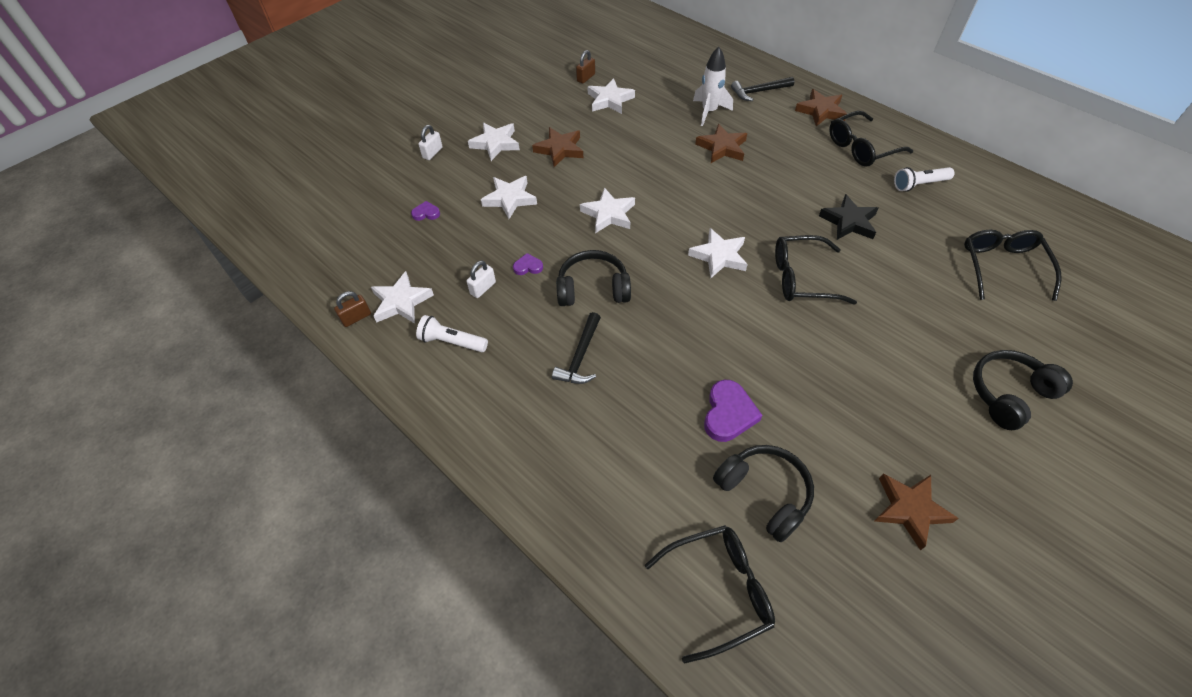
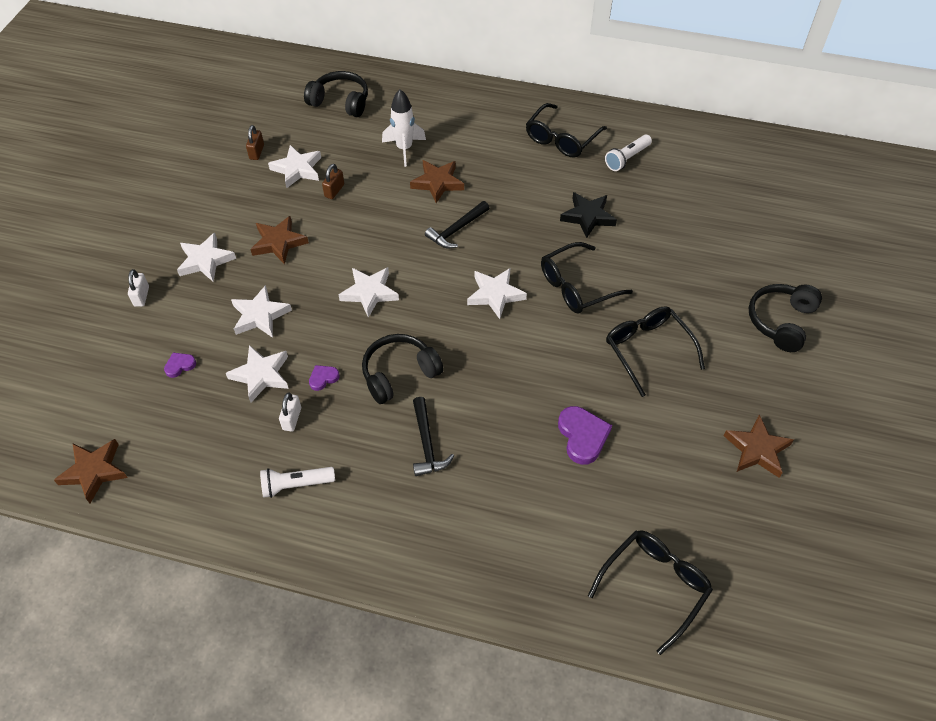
camera: 30 degrees left, 0 degrees up
brown padlock [334,291,371,327] -> brown padlock moved to [322,164,344,199]
white star [371,271,434,324] -> white star moved to [226,345,289,402]
black headphones [713,445,814,543] -> black headphones moved to [304,71,368,117]
black hammer [731,77,795,101] -> black hammer moved to [425,201,489,248]
brown star [795,89,847,127] -> brown star moved to [54,439,128,503]
black glasses [964,230,1062,301] -> black glasses moved to [606,306,705,397]

